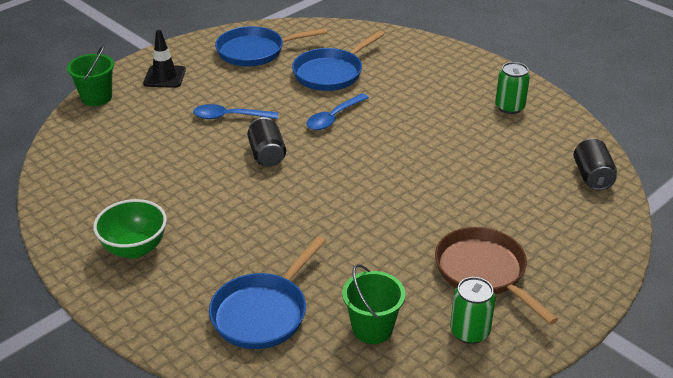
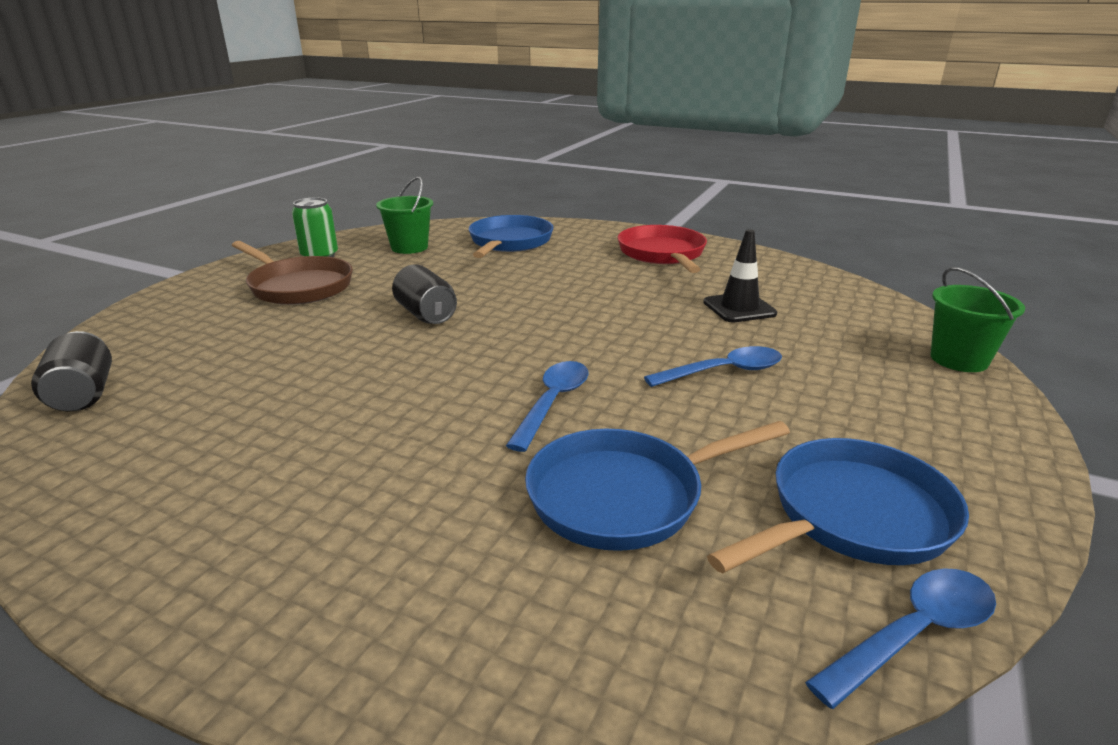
camera: 160 degrees right, 10 degrees down
green bowl [93,199,167,259] -> red pan [618,225,707,273]
black traffic cone [143,30,186,88] -> black traffic cone moved to [703,229,777,322]
black can [247,117,286,167] -> black can moved to [392,264,457,324]
blue pan [292,30,385,91] -> blue pan turned 135 degrees counterclockwise [525,421,790,551]
green can [495,62,530,114] -> none
none -> blue spoon [805,568,996,709]

